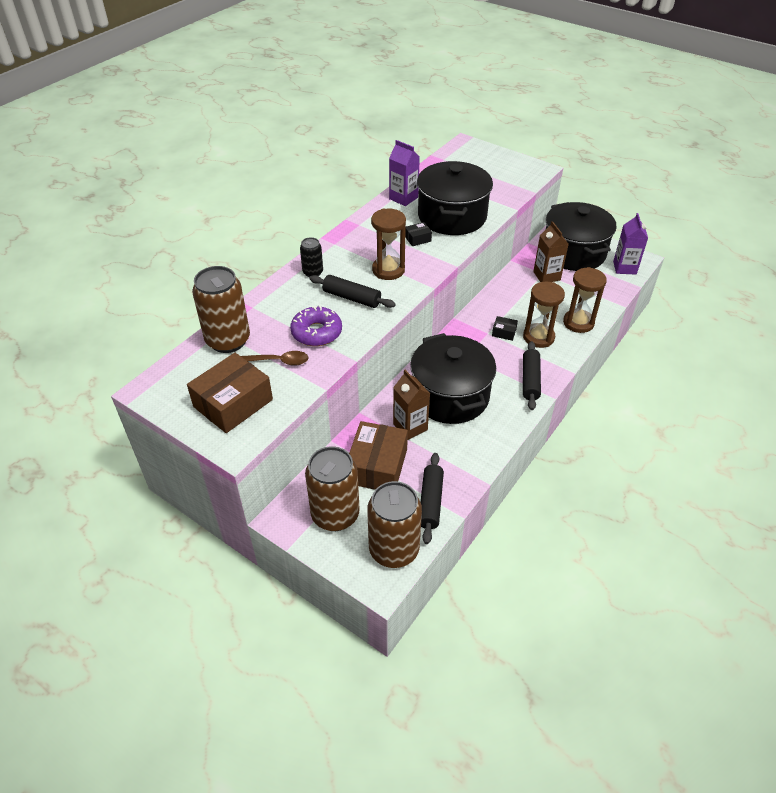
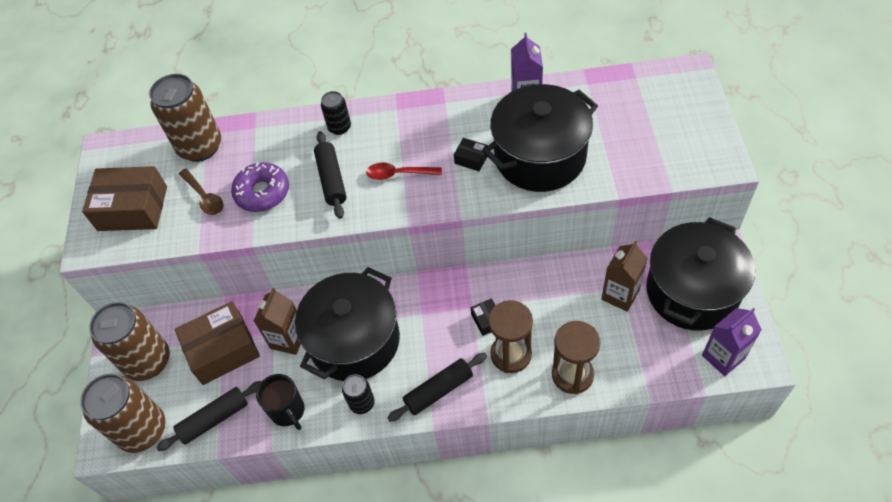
camera: 55 degrees right, 10 degrees up
brown hourglass [371,209,406,280] -> red spoon [366,162,442,180]
none -> black mug [256,374,304,430]
none -> black can [342,374,375,414]

